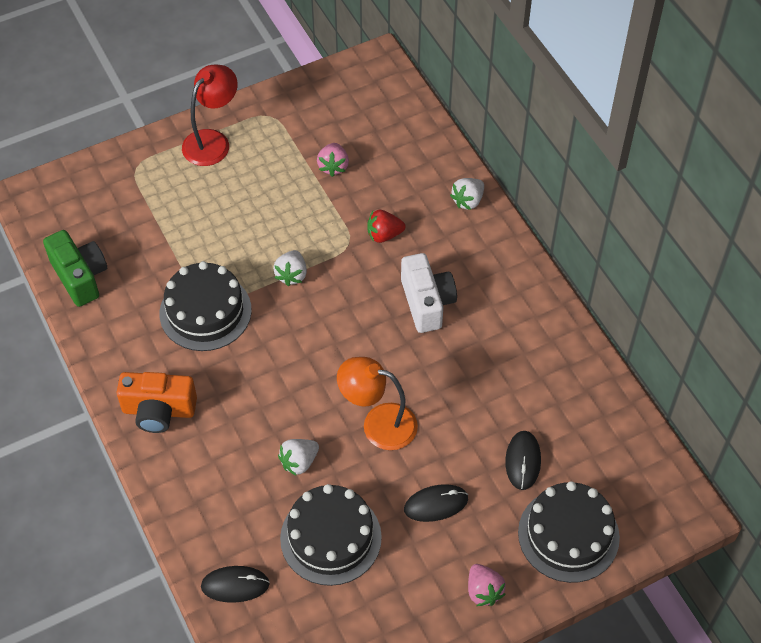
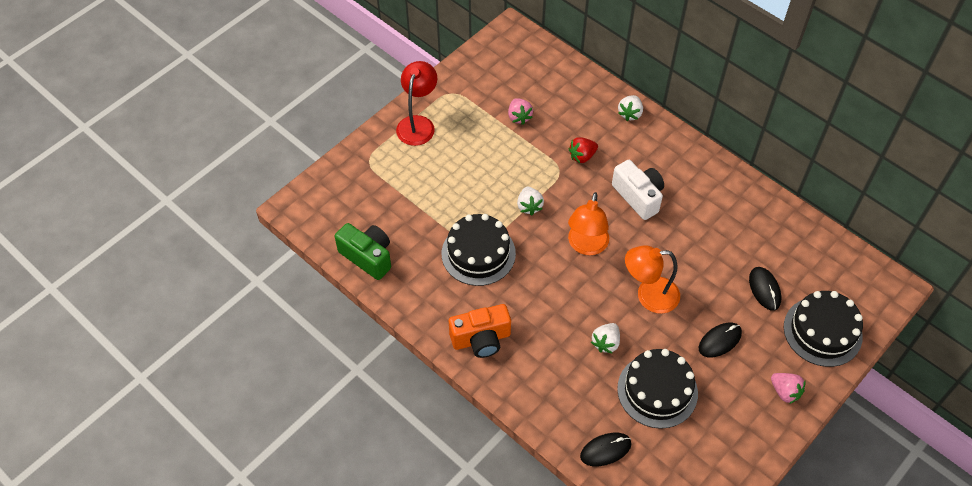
camera: 20 degrees left, 0 degrees up
none -> orange lamp [568,192,609,255]

